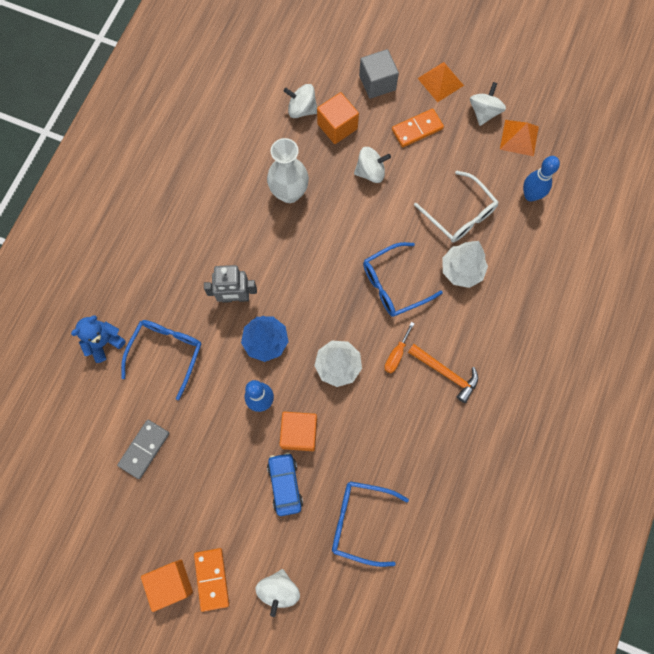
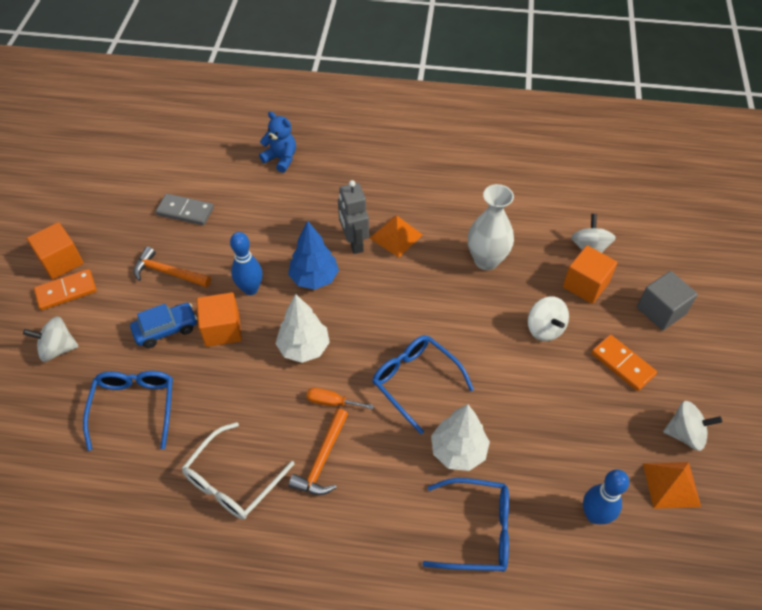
camera: 75 degrees right, 20 degrees down
blue glasses [121,320,201,400] -> blue glasses moved to [423,478,509,572]
white glasses [414,170,498,242] -> white glasses moved to [182,422,294,519]
orange pyramid [418,62,464,102] -> orange pyramid moved to [370,215,423,257]
none -> orange hammer [133,247,211,288]

